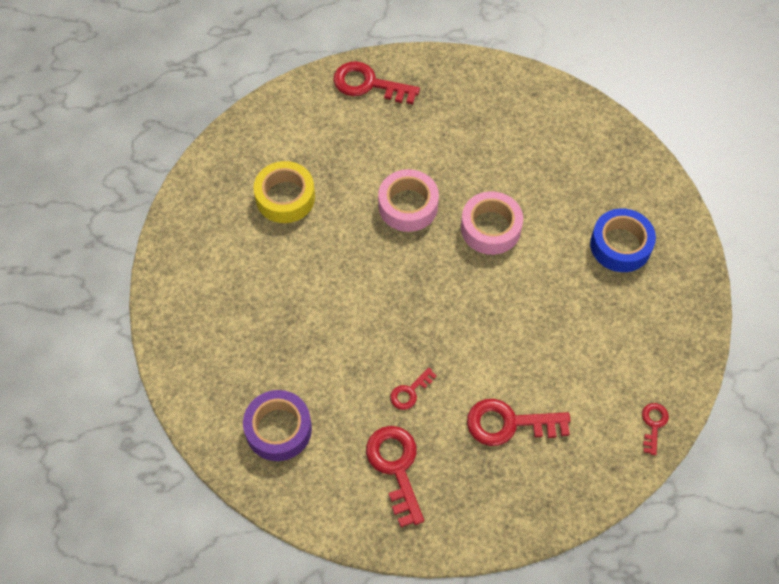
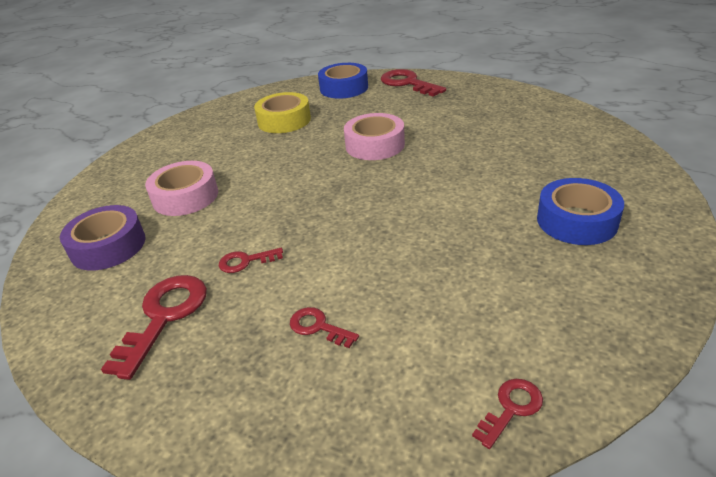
camera: 35 degrees right, 25 degrees down
pink tape [461,191,523,255] -> pink tape moved to [145,161,218,216]
red key [467,399,571,446] -> red key [290,307,359,348], size x0.53
none -> blue tape [318,63,368,99]

